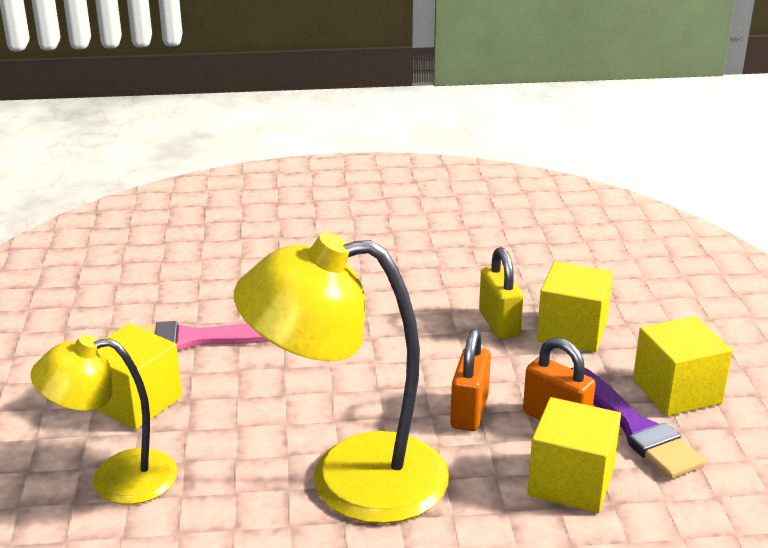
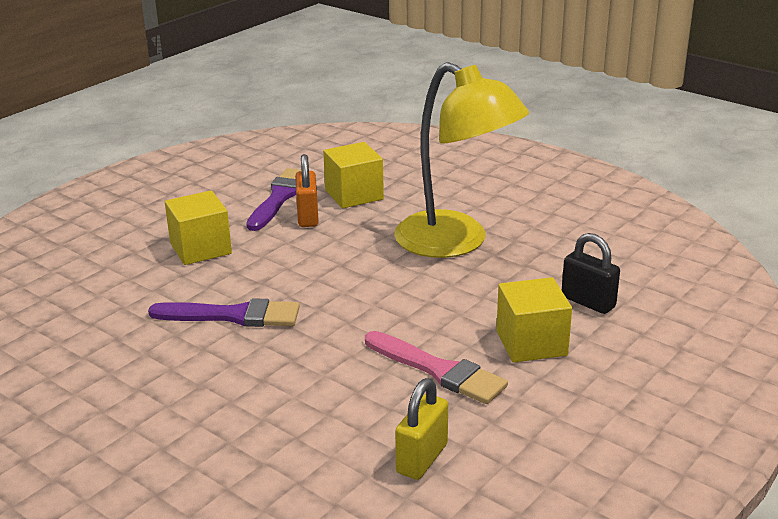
camera: 135 degrees left, 0 degrees up
yellow lamp [31,335,178,505] -> black padlock [562,233,620,314]
orange padlock [450,329,491,431] -> none
yellow padlock [479,247,523,339] -> yellow padlock moved to [395,378,448,480]
yellow cube [633,316,732,416] -> none
none -> purple brush [148,298,300,327]

